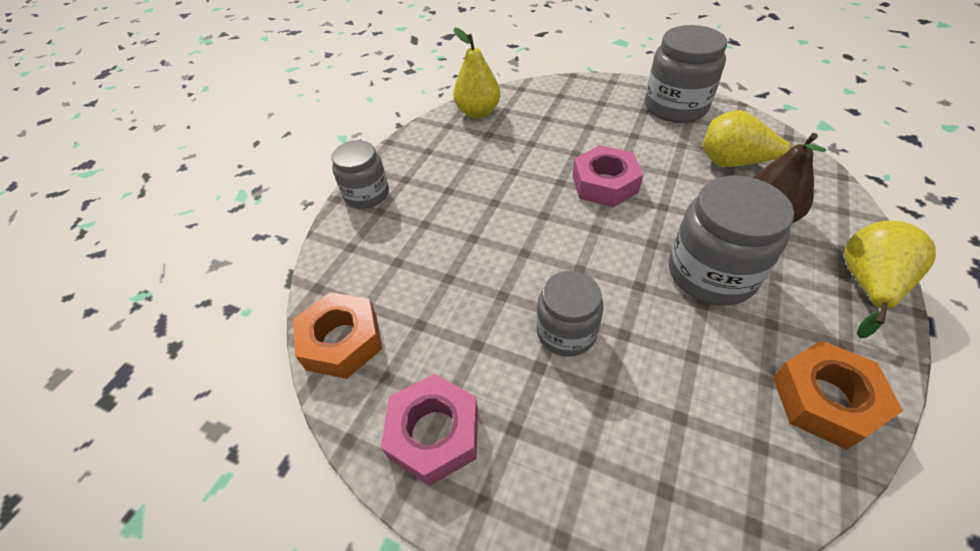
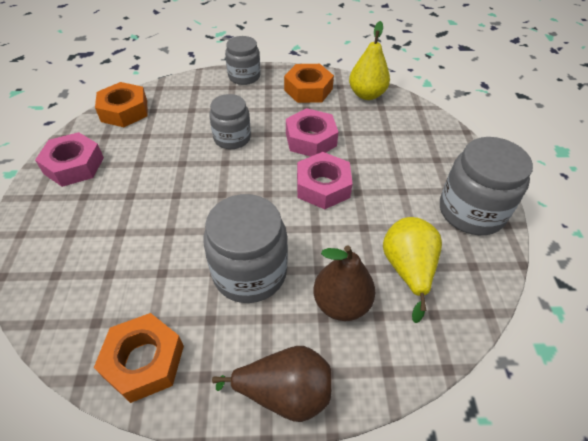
camera: 60 degrees right, 0 degrees up
grey jar [536,271,603,357] -> grey jar moved to [209,94,251,149]
yellow pear [844,220,936,338] -> brown pear [212,346,332,422]
none -> orange nut [284,64,334,103]
none -> pink nut [286,108,338,157]

